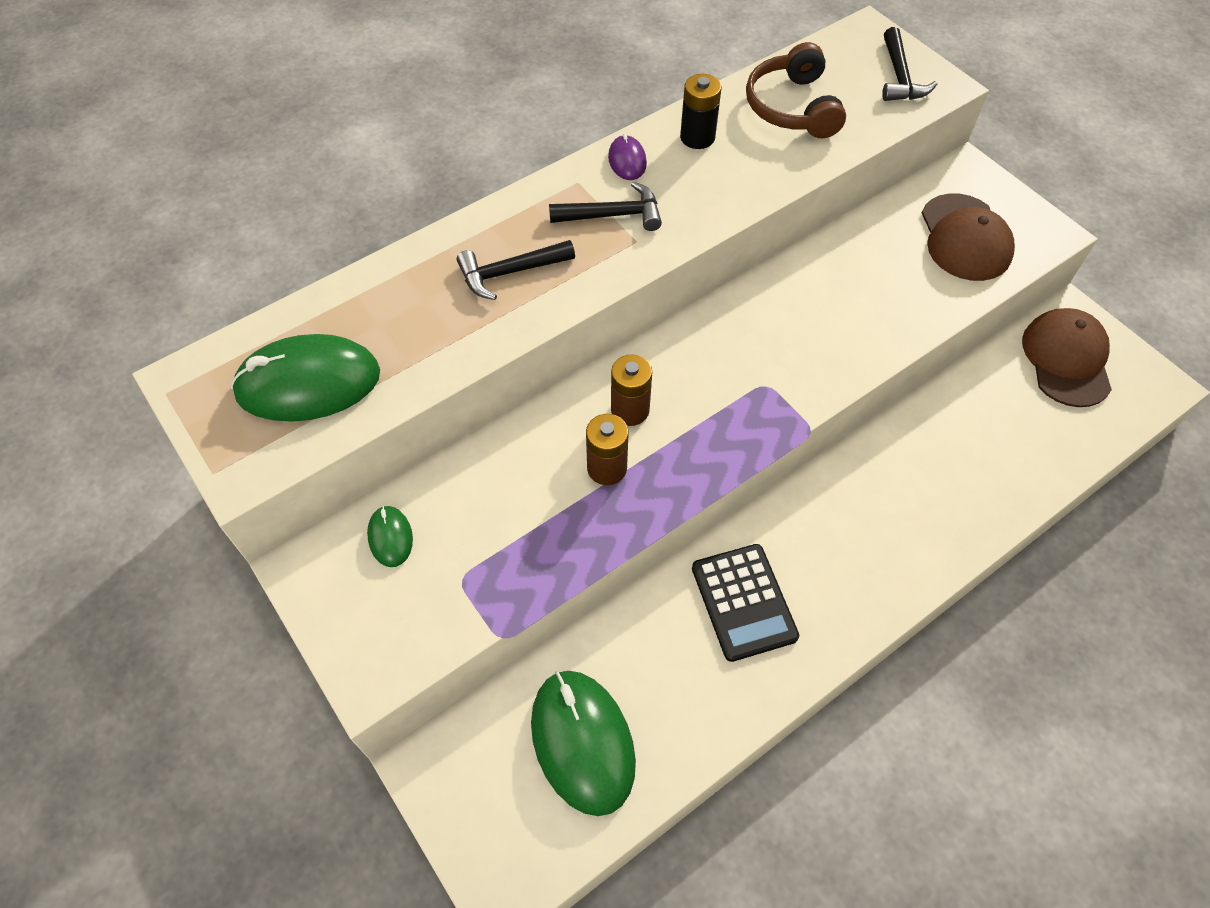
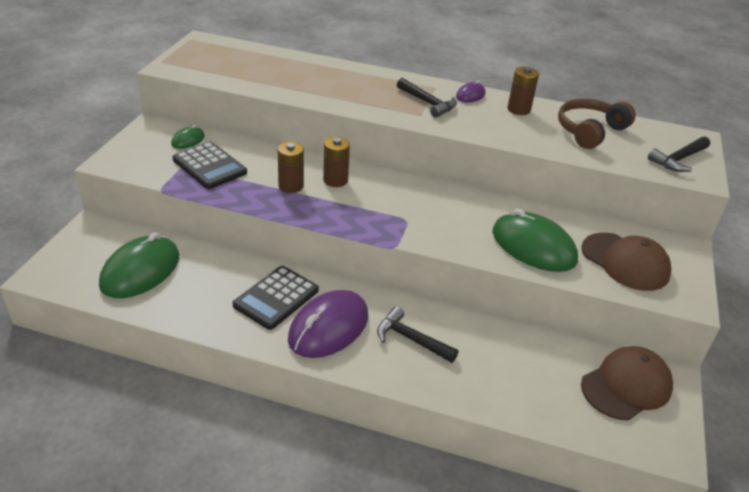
camera: 50 degrees right, 20 degrees down
green mouse [231,334,380,422] -> green mouse moved to [492,209,578,272]
black hammer [457,240,575,300] -> black hammer moved to [377,306,458,363]
black battery [680,74,722,149] -> brown battery [507,66,539,115]
brown cap [922,193,1015,281] -> brown cap turned 90 degrees counterclockwise [581,233,672,291]
none -> black calculator [172,142,247,189]
none -> purple mouse [288,290,368,358]

